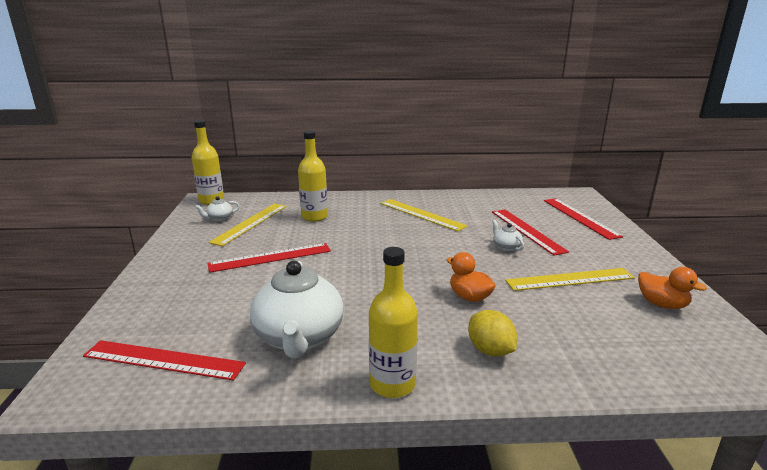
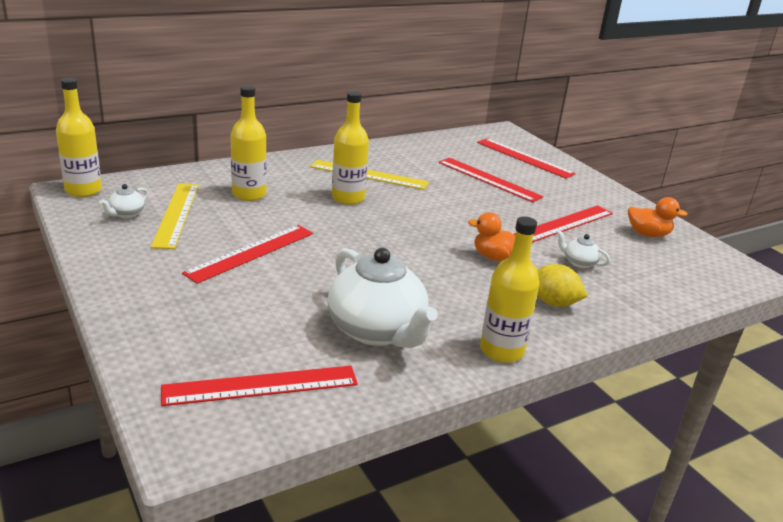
camera: 30 degrees left, 5 degrees up
white teapot [492,220,524,251] -> white teapot moved to [557,230,611,268]
yellow ruler [505,268,635,291] -> red ruler [514,205,613,242]
none -> yellow bottle [332,91,369,205]

